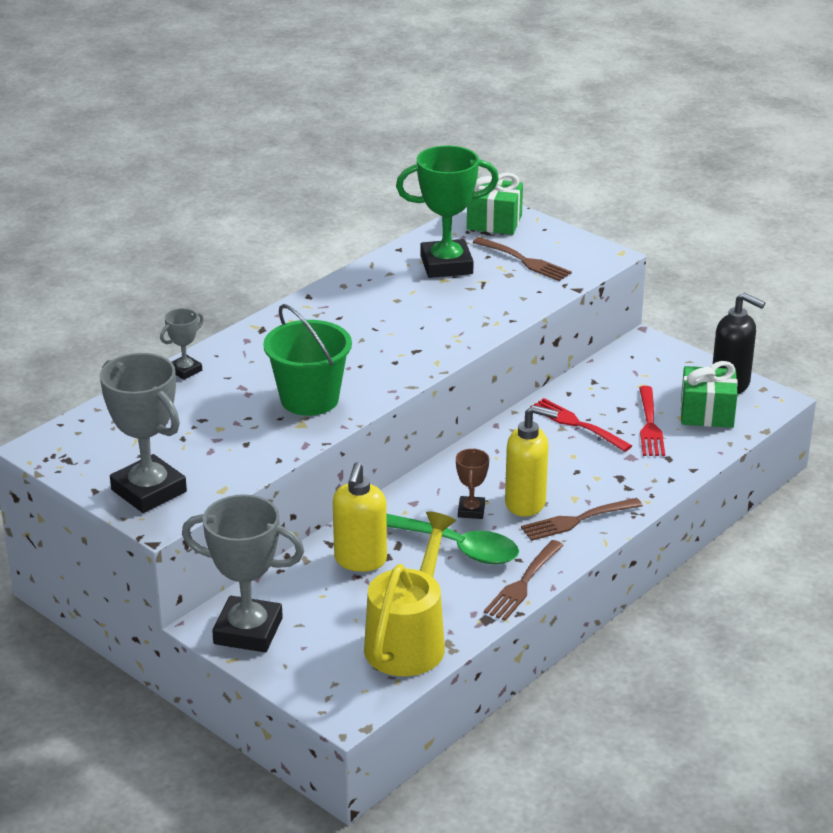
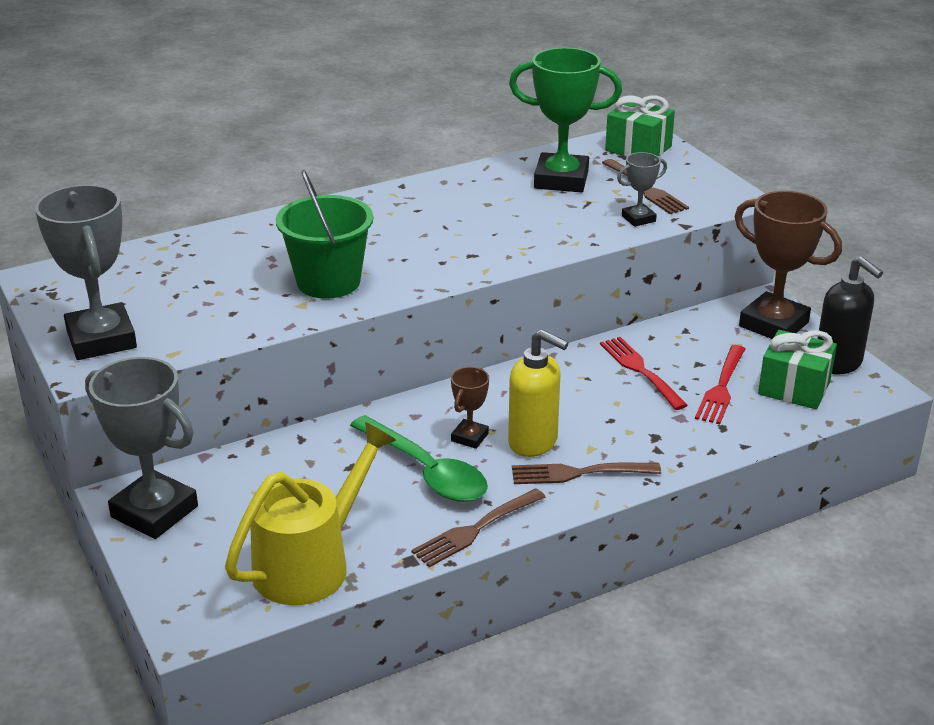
camera: 20 degrees right, 0 degrees up
grey trophy [160,308,204,380] -> grey trophy moved to [617,152,667,227]
yellow soap dispenser [333,462,387,572] -> none
none -> brown trophy [734,191,842,339]

